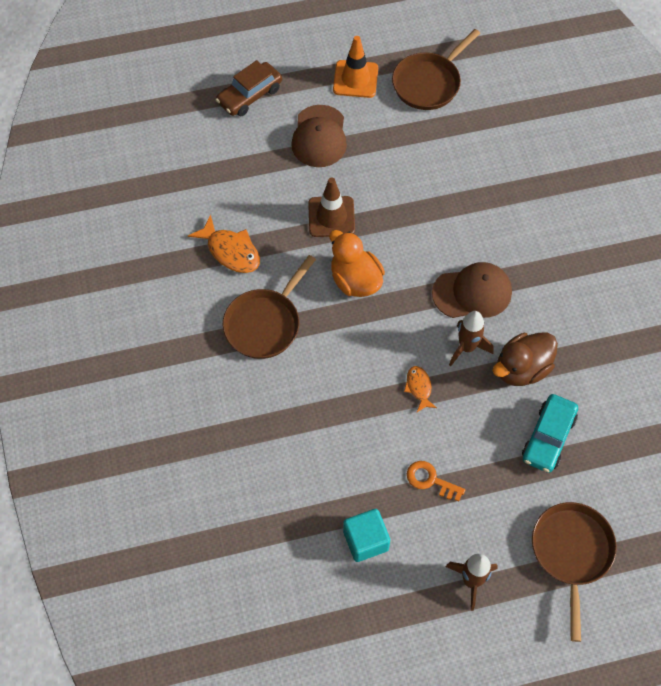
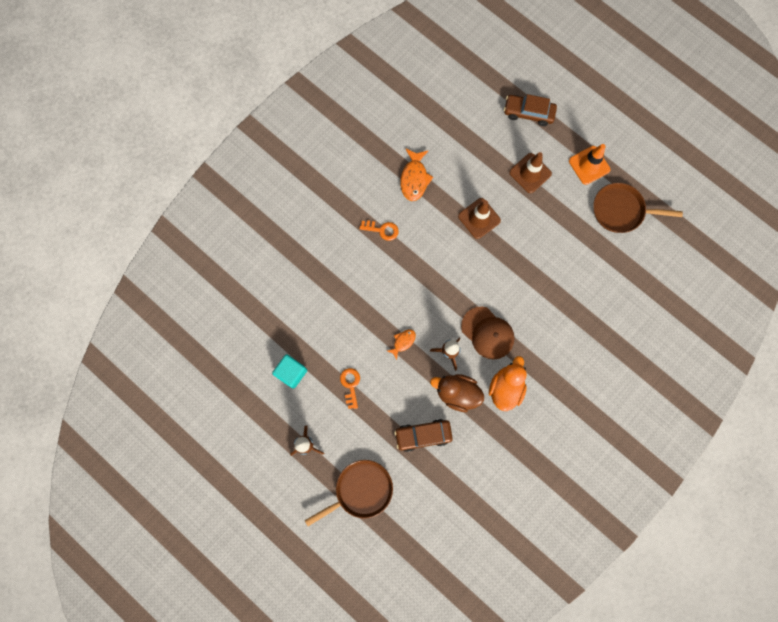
camera: 55 degrees right, 15 degrees up
brown pan [223,255,316,359] -> orange key [360,220,399,241]
brown cap [291,105,347,167] -> brown traffic cone [509,152,552,193]
orange duck [329,230,385,297] -> orange duck moved to [489,356,527,411]
turquoise car [522,394,578,473] -> brown car [394,419,453,452]

